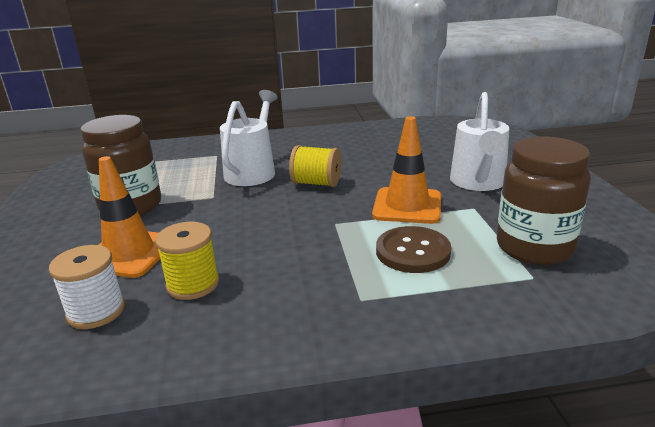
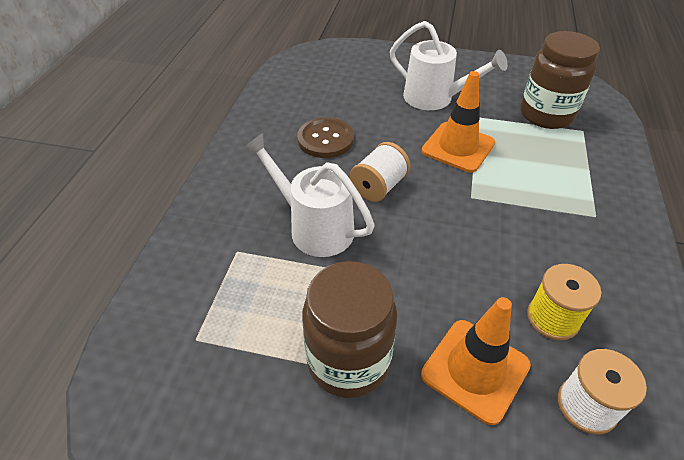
camera: 70 degrees left, 20 degrees up
yellow spool [289,145,341,187] -> white spool [350,142,410,202]
brown button [376,226,451,273] -> brown button moved to [297,117,354,158]

